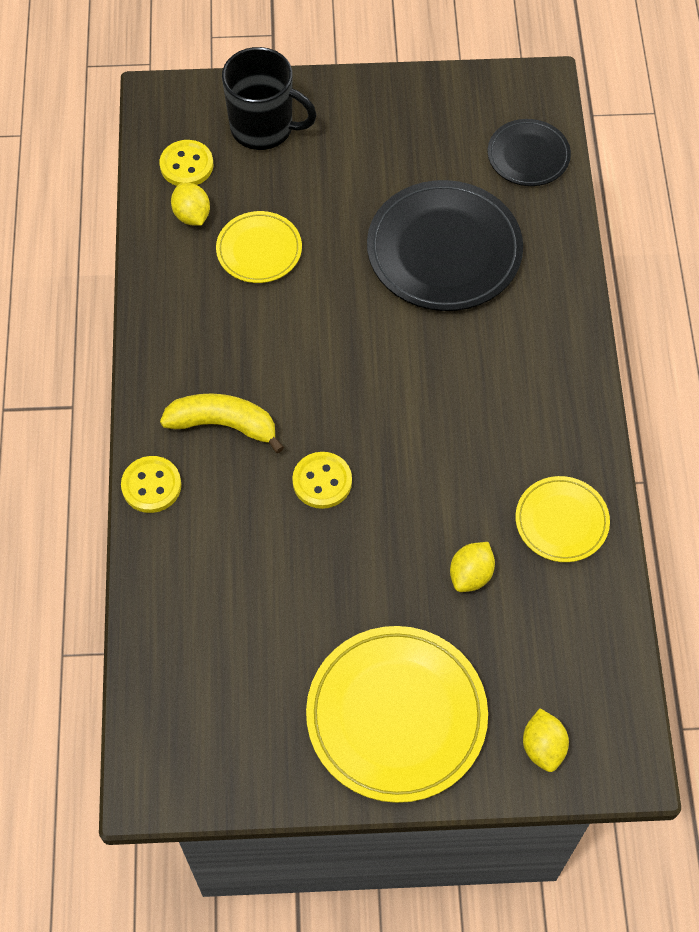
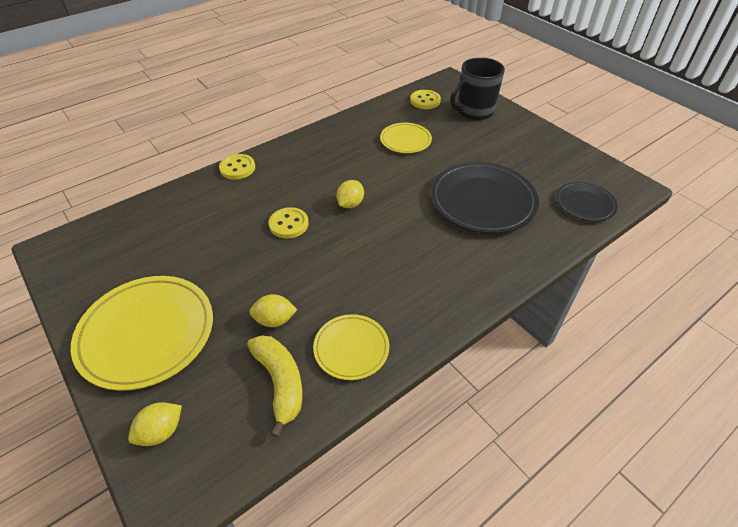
camera: 55 degrees right, 15 degrees down
yellow banana [160,393,284,453] -> yellow banana moved to [247,335,302,438]
yellow lemon [171,183,210,226] -> yellow lemon moved to [336,180,364,208]
black mug [222,47,317,150] -> black mug turned 75 degrees clockwise [450,57,505,120]

